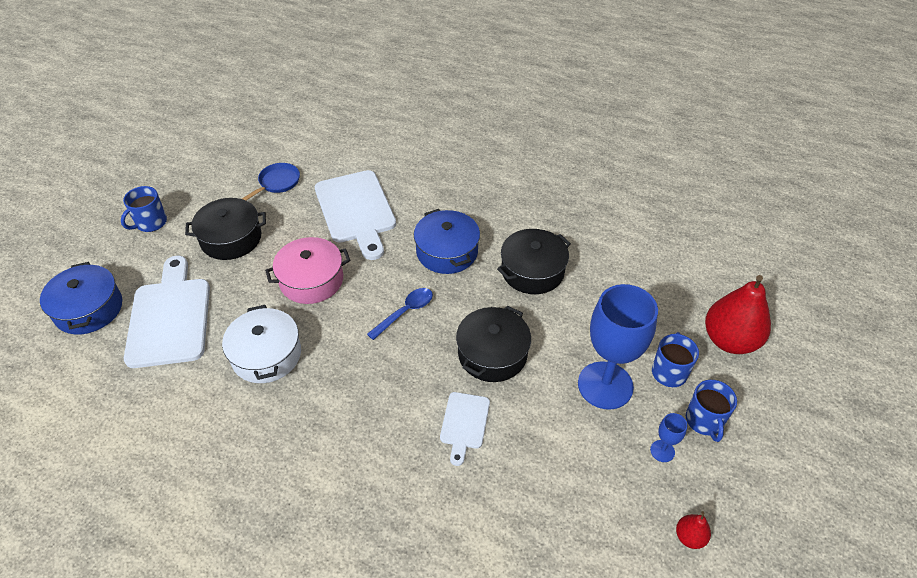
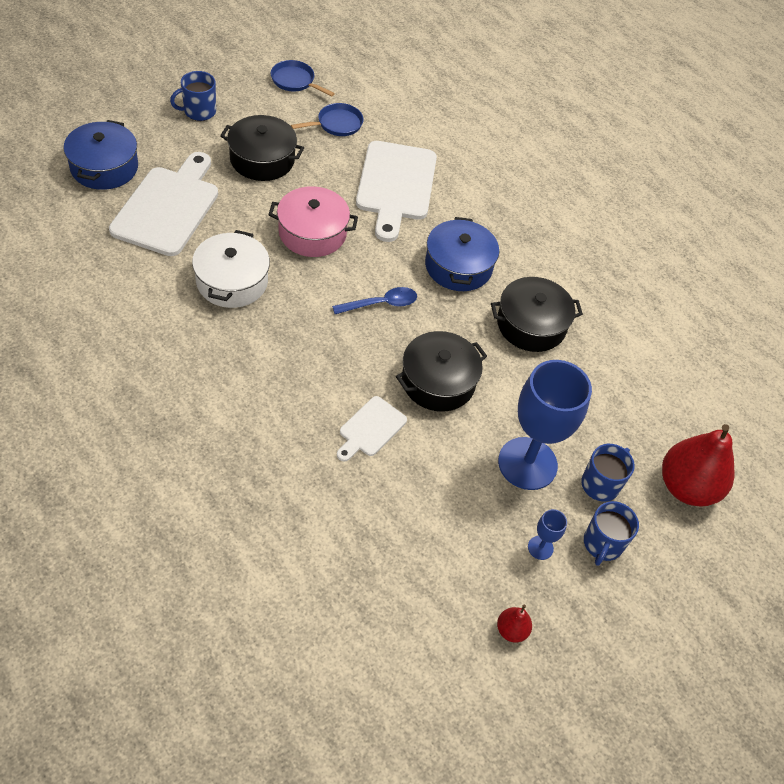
camera: 20 degrees right, 5 degrees up
none -> blue pan [271,60,335,96]

